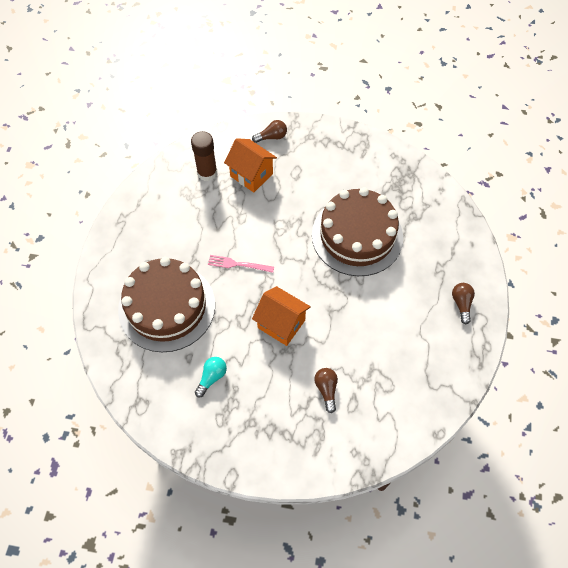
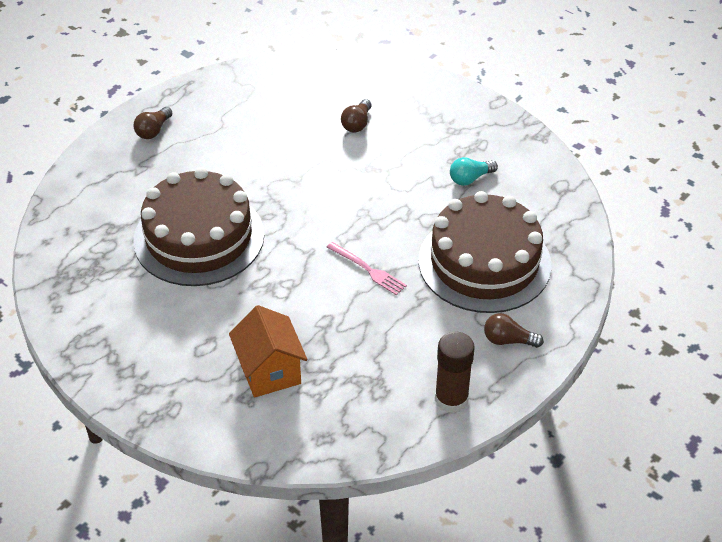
camera: 150 degrees left, 15 degrees down
brown glue stick [191,131,217,181] -> brown glue stick moved to [435,332,475,413]
brown light bulb [252,120,287,143] -> brown light bulb moved to [484,313,544,348]
orange house [252,286,311,346] -> none

